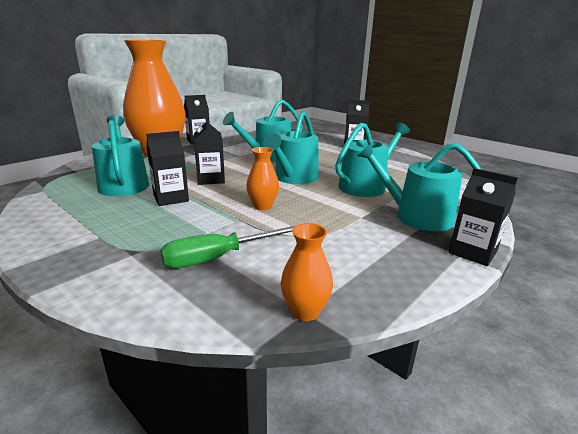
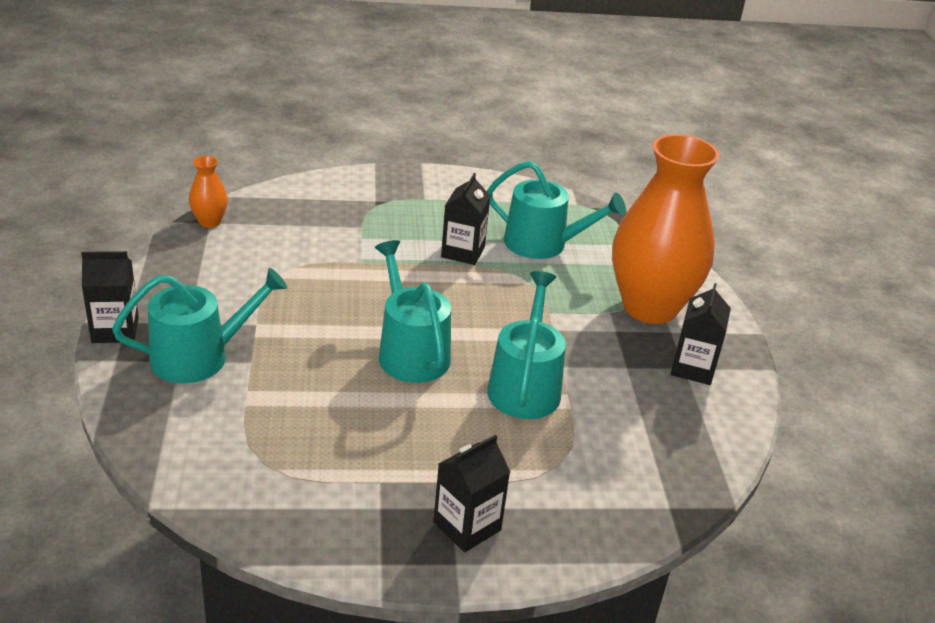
camera: 130 degrees right, 10 degrees up
green screwdriver [161,226,295,268] -> none
black carton [194,117,225,185] -> none
orange vase [246,147,279,210] -> none
turquoise watering can [335,122,410,197] -> none

